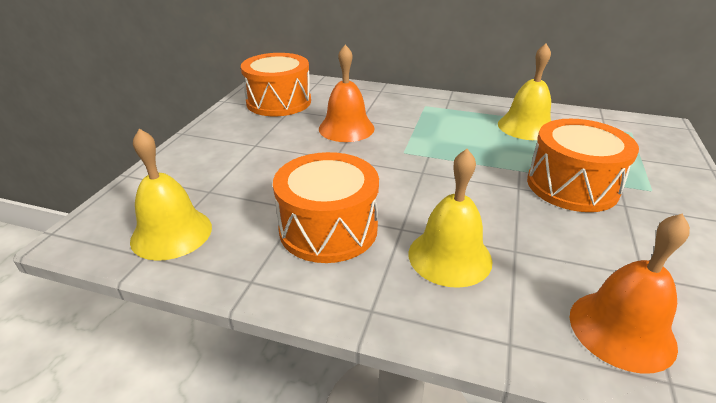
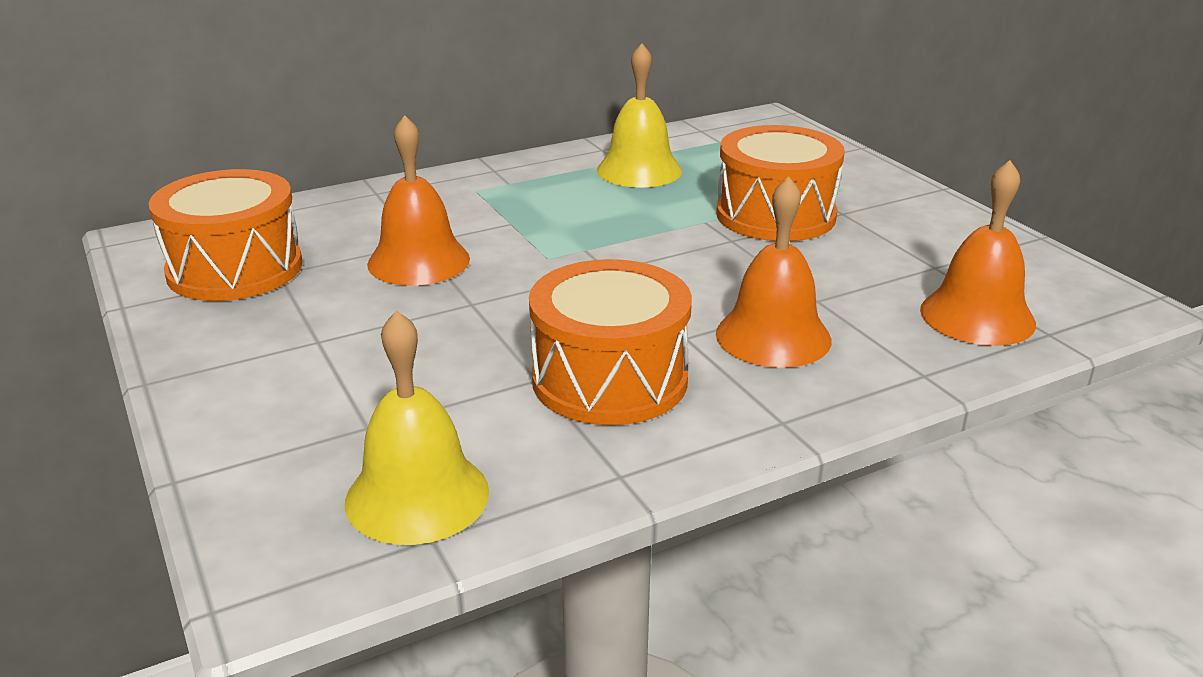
camera: 45 degrees left, 5 degrees down
yellow bell [409,149,493,288] -> orange bell [716,176,831,368]

